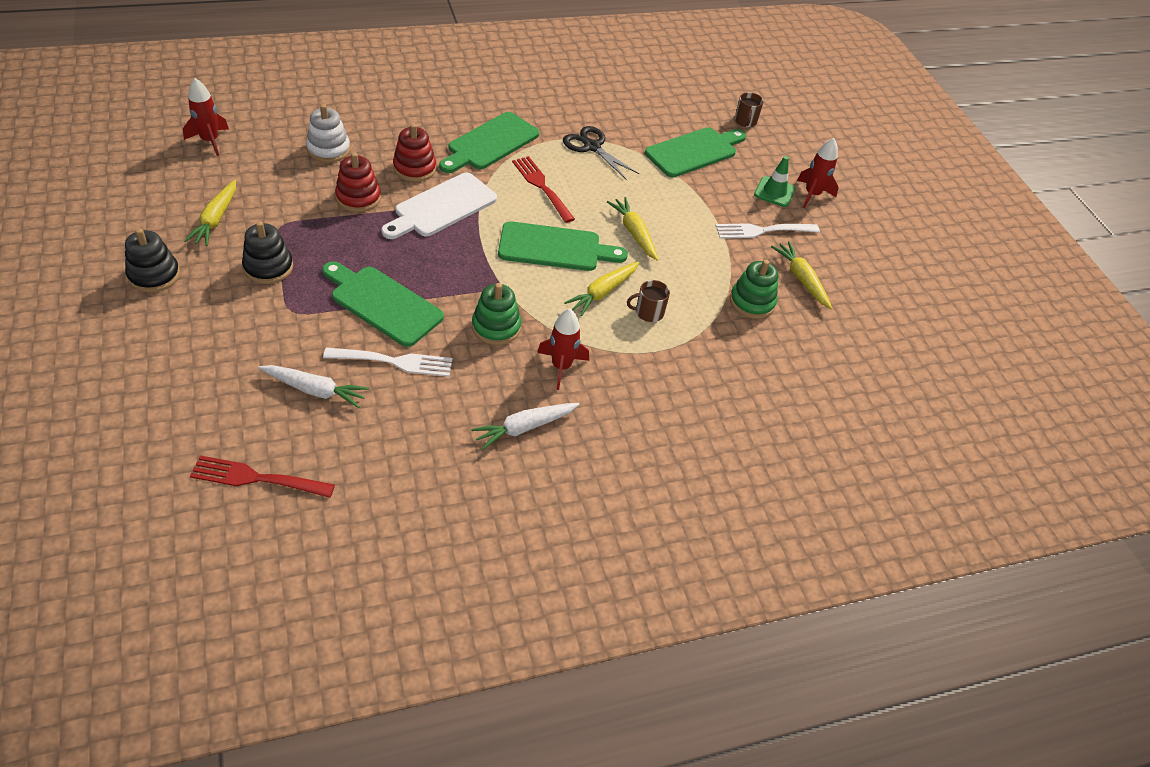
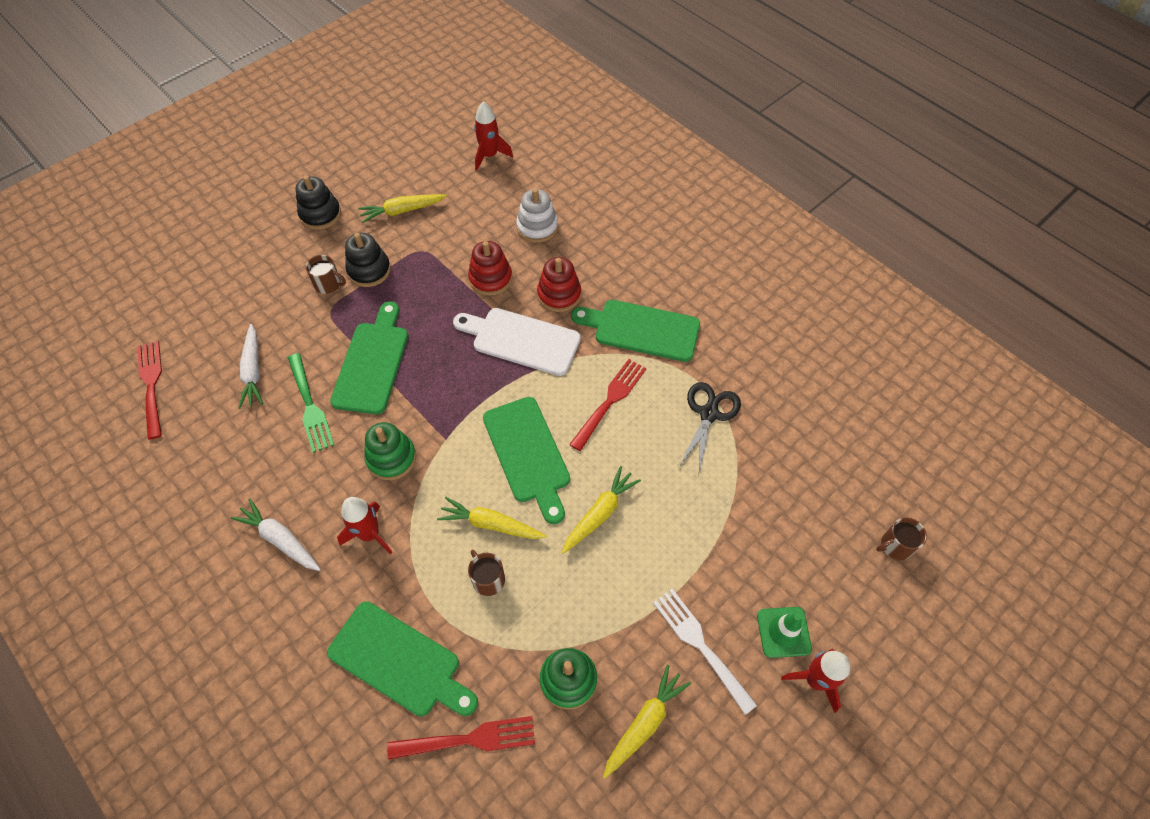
camera: 70 degrees right, 10 degrees up
white fork [323,347,452,377] -> green fork [288,353,334,453]
green cutting board [645,127,746,177] -> green cutting board moved to [327,601,478,716]
none -> brown mug [306,255,346,294]
none -> red fork [387,716,535,760]

